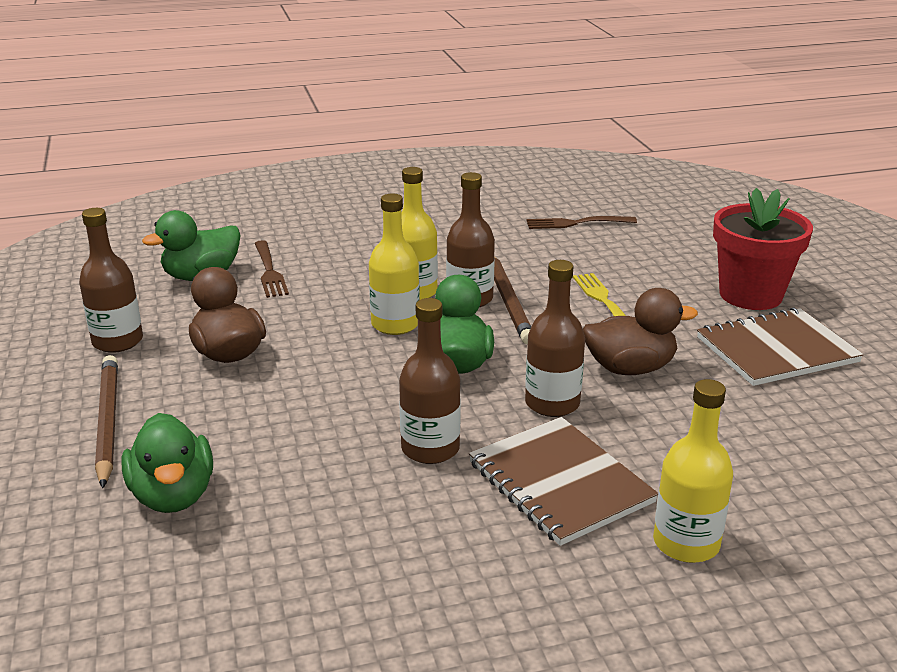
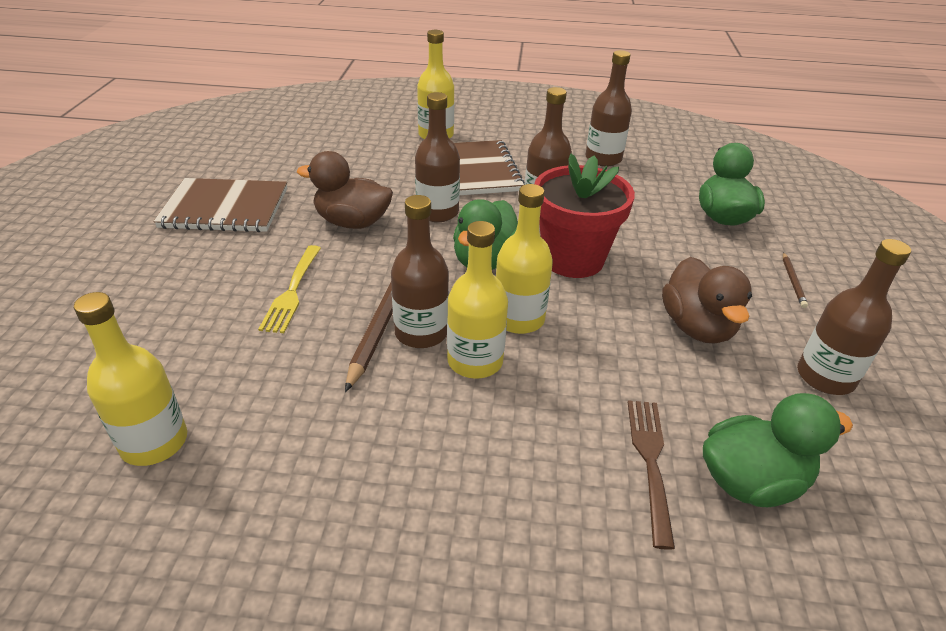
camera: 160 degrees left, 10 degrees up
brown pencil [95,355,118,488] -> brown pencil [783,252,808,308], size x0.48
brown fork [527,216,637,229] -> yellow bottle [74,292,187,466]
red flower pot [713,188,813,310] -> red flower pot moved to [535,153,635,278]
none -> brown bottle [586,50,632,166]

